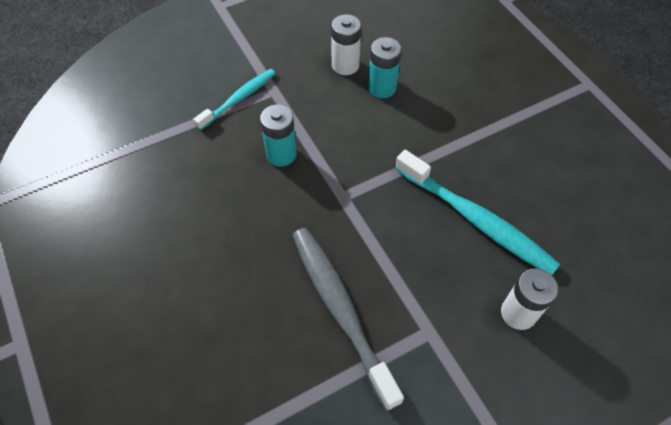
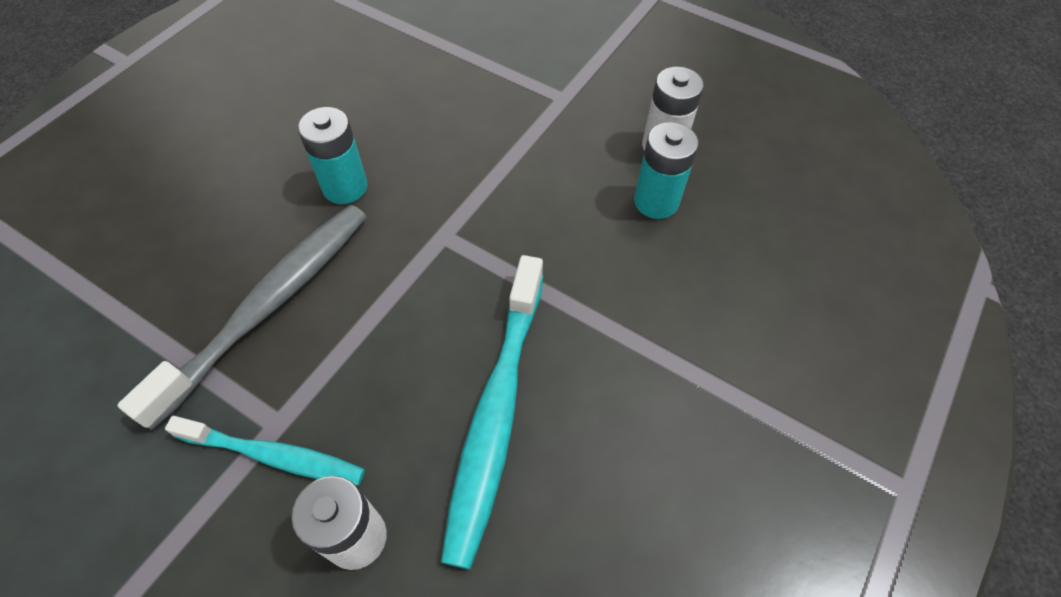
camera: 60 degrees right, 0 degrees up
turquoise toothbrush [193,69,276,130] -> turquoise toothbrush moved to [165,416,365,486]
turquoise battery [260,105,297,167] -> turquoise battery moved to [298,107,367,204]

